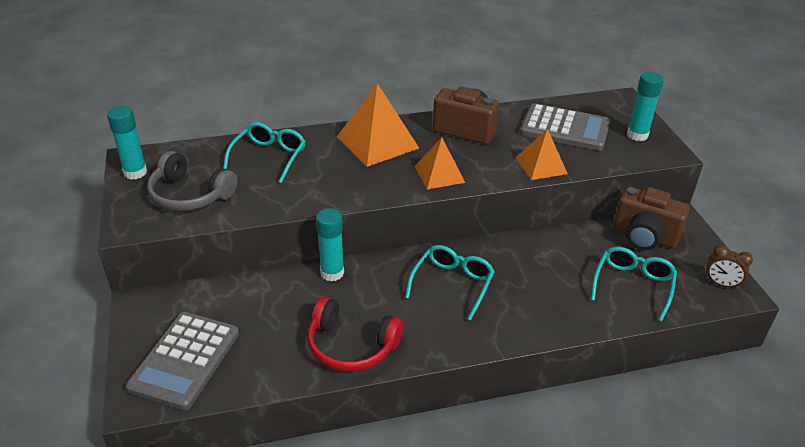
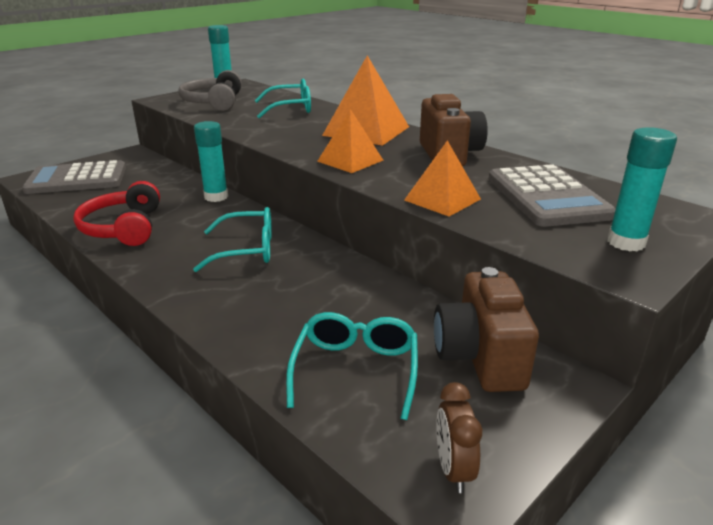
camera: 60 degrees right, 10 degrees down
turquoise glasses [591,247,677,322] -> turquoise glasses turned 75 degrees counterclockwise [286,312,418,420]

